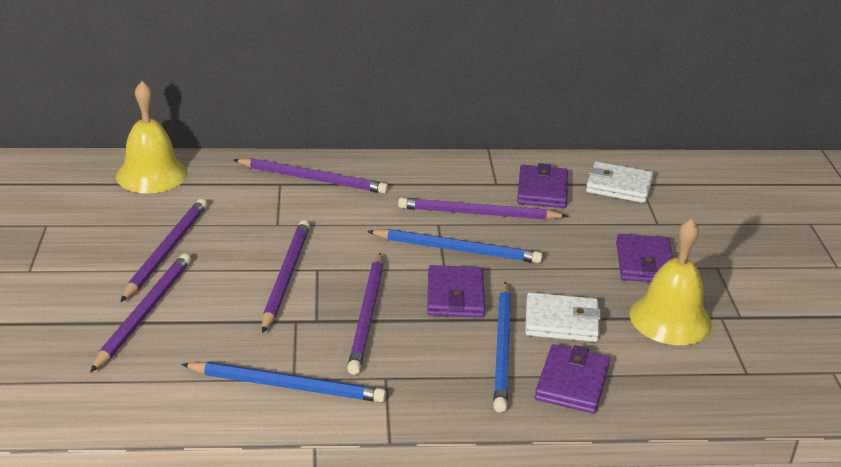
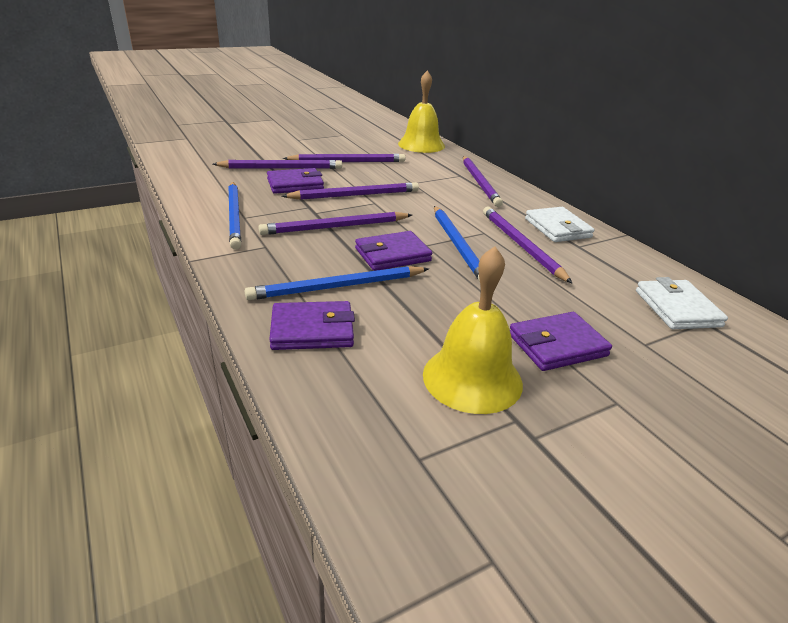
camera: 65 degrees right, 0 degrees up
purple wallet [517,163,568,208] -> purple wallet moved to [267,168,324,194]
white wallet [525,292,602,342] -> white wallet moved to [525,207,594,242]

